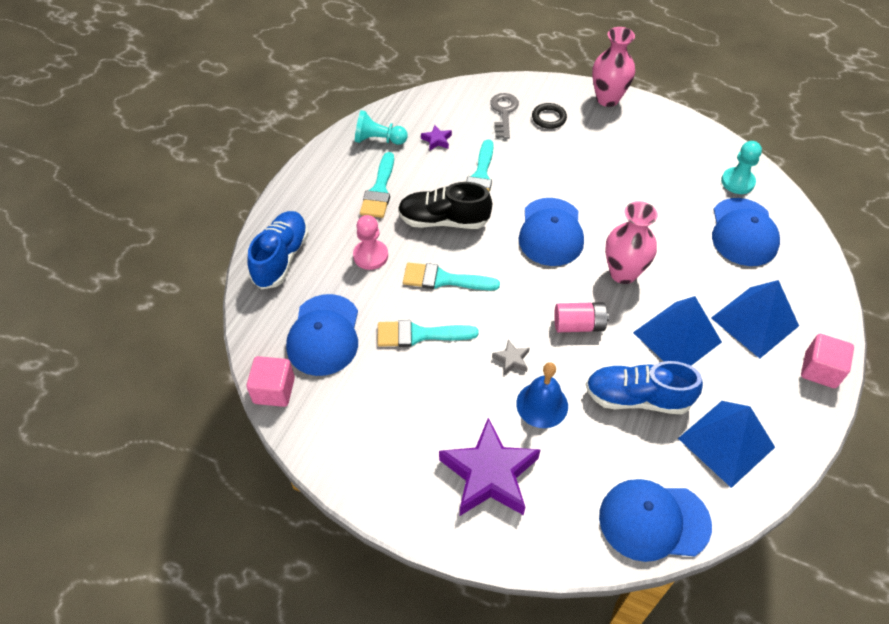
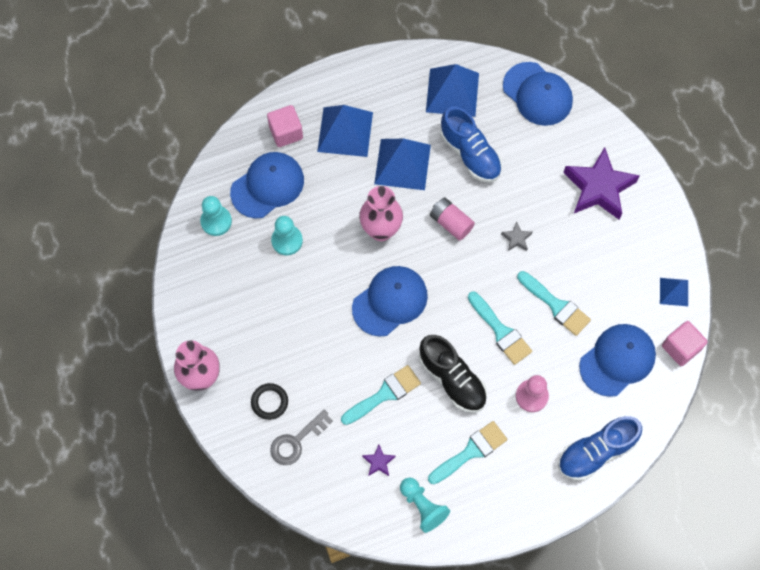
camera: 135 degrees left, 15 degrees up
blue bell [516,362,568,428] -> none
pink cube [801,334,854,388] -> pink cube moved to [267,105,303,147]
none -> turquoise pawn [271,216,303,255]
none -> blue pyramid [660,278,688,306]

